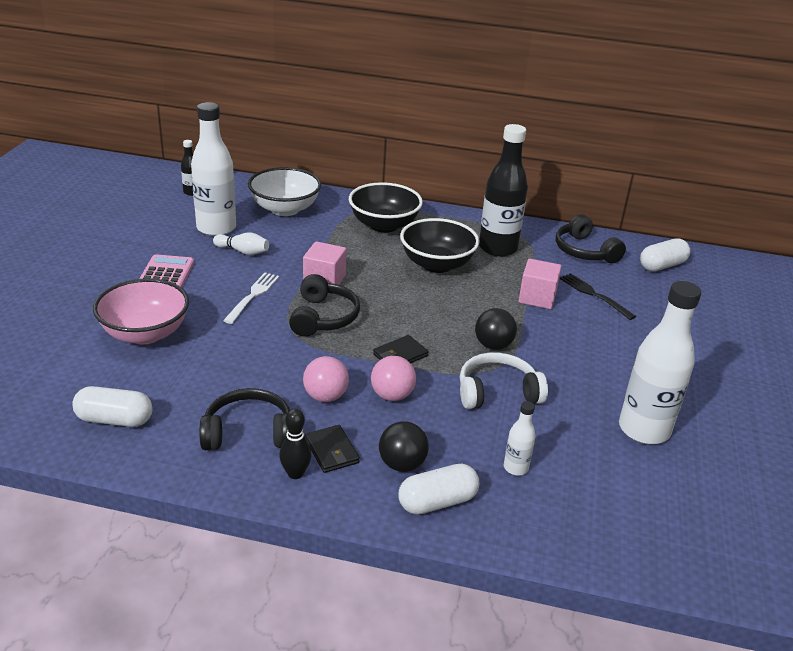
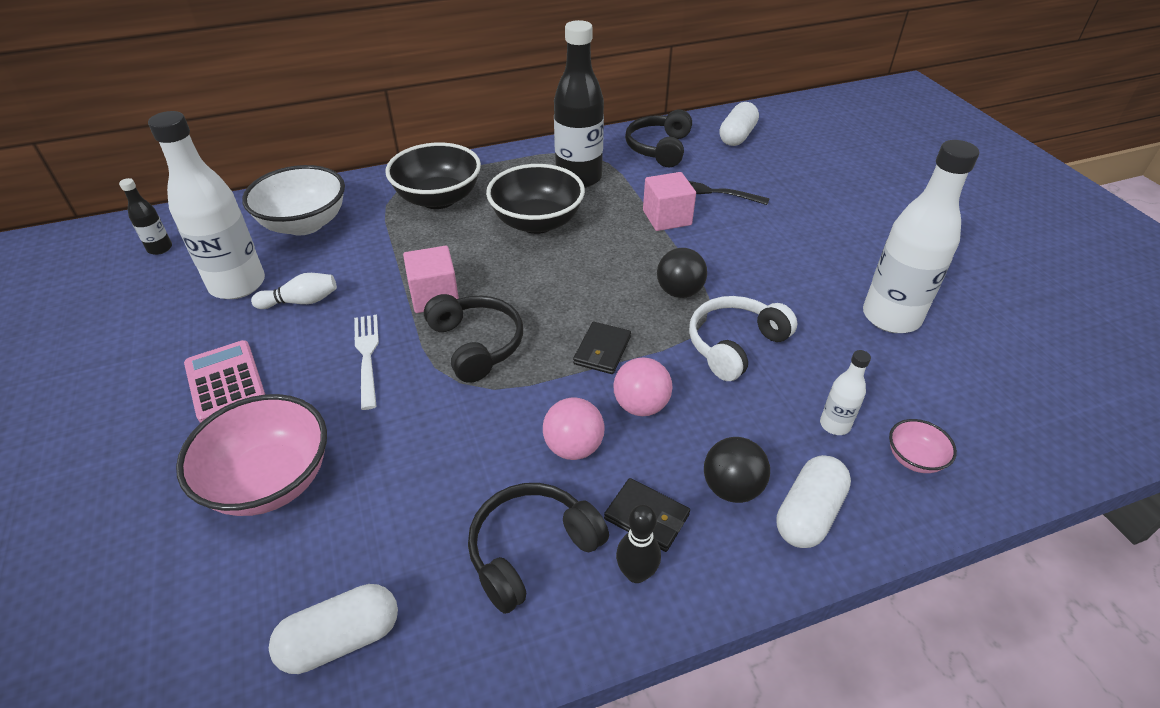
camera: 30 degrees left, 10 degrees up
black headphones [556,215,626,264] -> black headphones turned 75 degrees clockwise [625,110,692,167]
none -> pink bowl [889,419,957,473]

